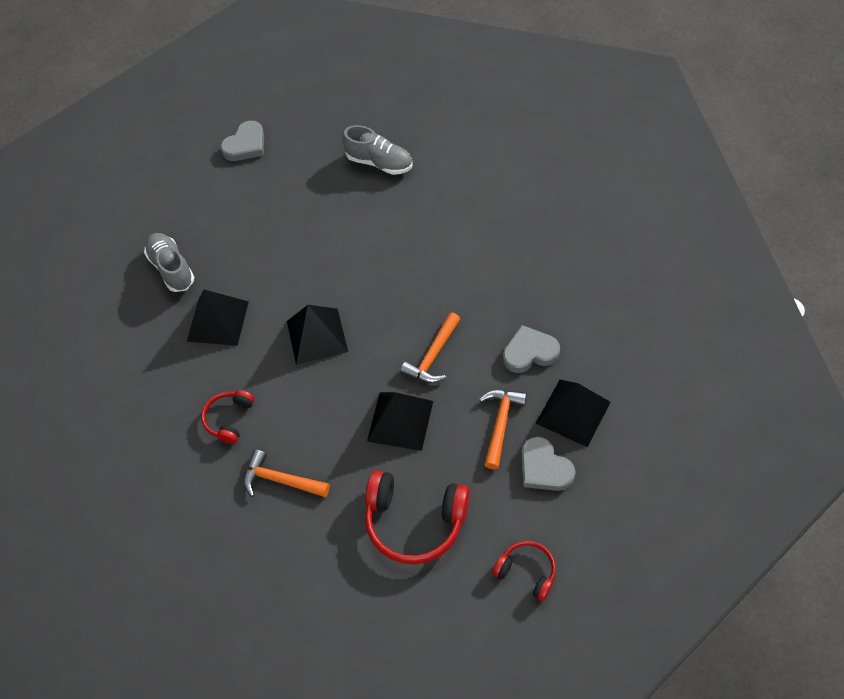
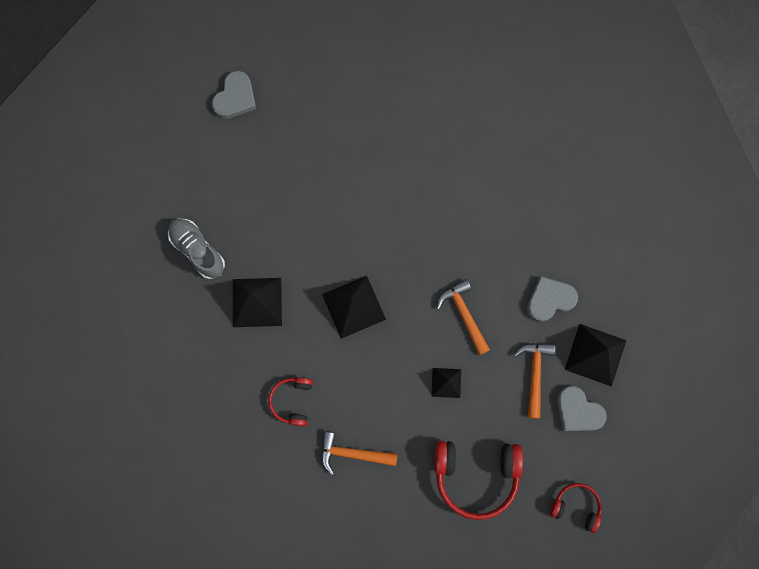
camera: 15 degrees left, 20 degrees up
grey shoe [342,125,413,175] -> none
black pyramid [367,392,433,451] -> black pyramid [431,368,461,398], size x0.58
orange hammer [400,312,460,383] -> orange hammer turned 135 degrees clockwise [436,279,490,355]

